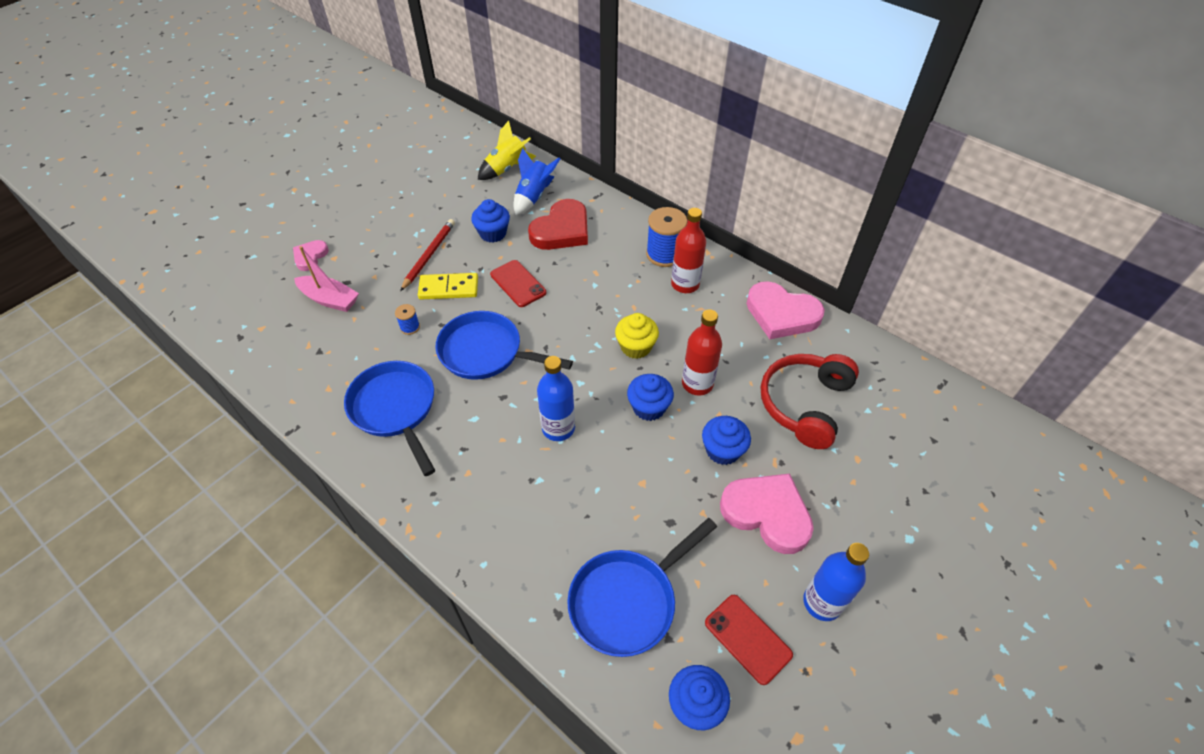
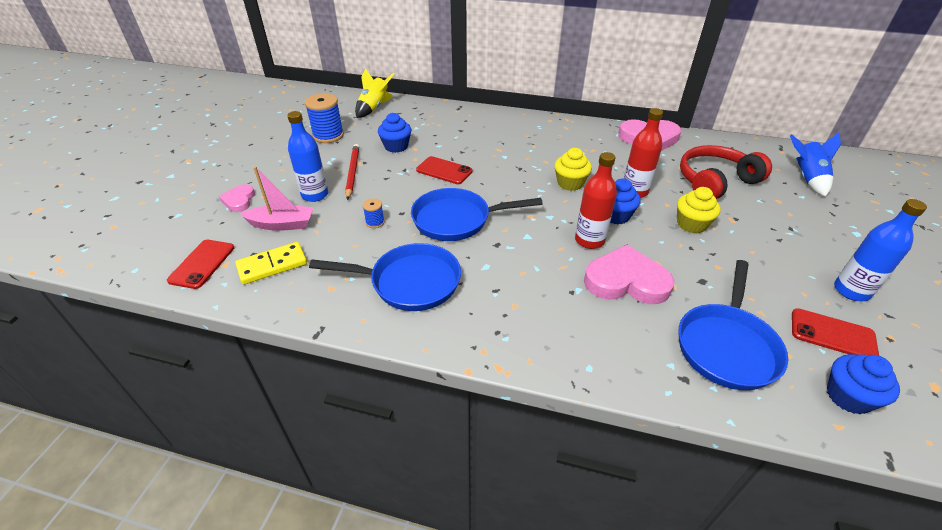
camera: 25 degrees left, 10 degrees down
blue pan [344,361,435,476] -> blue pan turned 150 degrees clockwise [309,243,461,311]
yellow domino [418,273,478,299] -> yellow domino moved to [235,242,307,284]
blue rocket [514,148,560,215] -> blue rocket moved to [790,133,841,197]
red heart [528,199,588,250] -> none
blue bottle [537,356,575,441] -> blue bottle moved to [287,111,328,202]
blue spool [646,207,687,267] -> blue spool moved to [305,93,344,143]
red bottle [671,208,706,293] -> red bottle moved to [575,152,617,249]
blue cupcake [702,416,751,465] -> yellow cupcake [677,187,721,233]
pink heart [720,474,814,554] -> pink heart moved to [584,245,674,304]
red headphones [761,354,859,449] -> red headphones turned 60 degrees clockwise [680,145,772,199]
none -> red phone [167,240,234,289]

